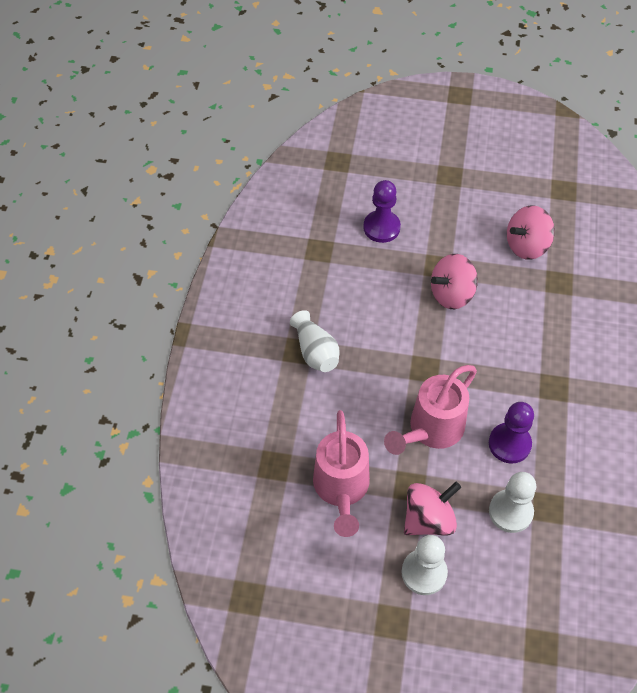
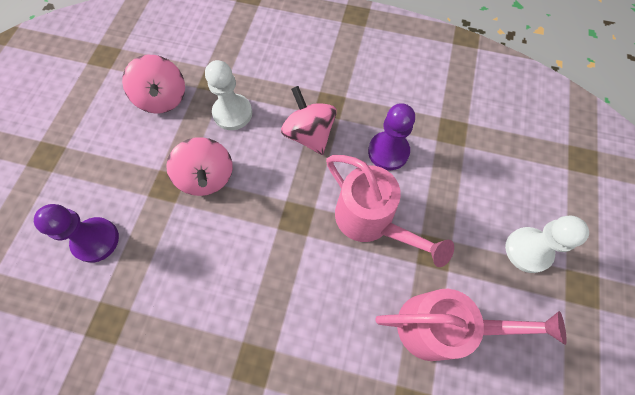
camera: 85 degrees left, 10 degrees up
white vase [290,310,340,372] -> none
pink spinning top [404,482,461,536] -> pink spinning top moved to [281,86,337,155]
white pawn [489,472,536,533] -> white pawn moved to [205,60,252,130]

